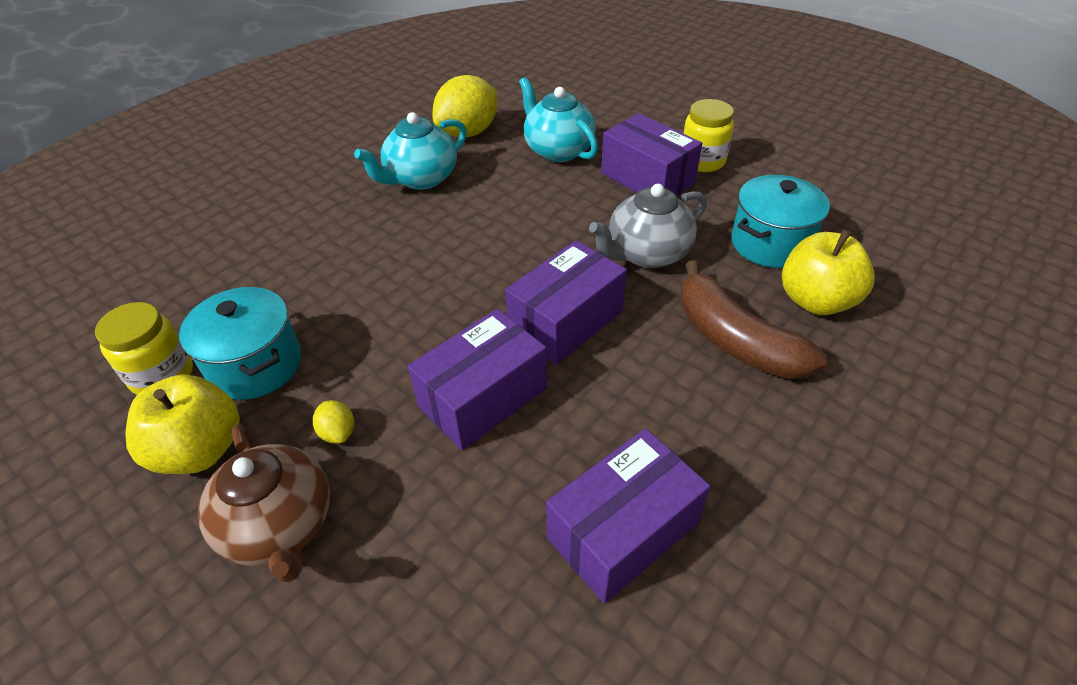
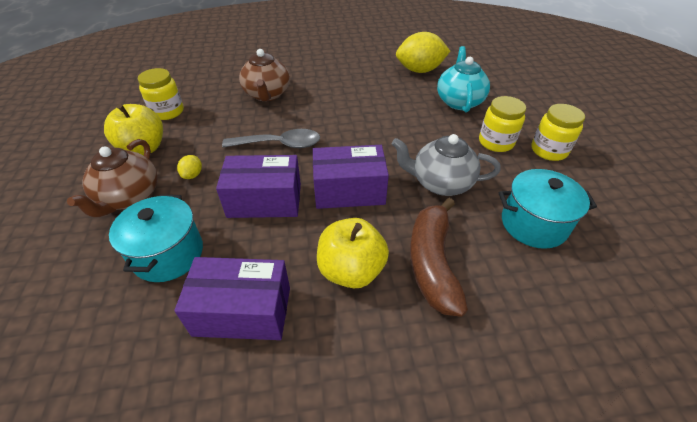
camera: 40 degrees right, 0 degrees up
turquoise pot [179,287,301,400] -> turquoise pot moved to [109,195,203,282]
turquoise teapot [354,112,467,190] -> none
purple box [601,113,702,196] -> yellow jar [479,96,526,152]
yellow apple [782,229,875,315] -> yellow apple moved to [317,218,389,288]
none -> grey spoon [222,129,320,148]
none -> brown teapot [239,49,290,101]

